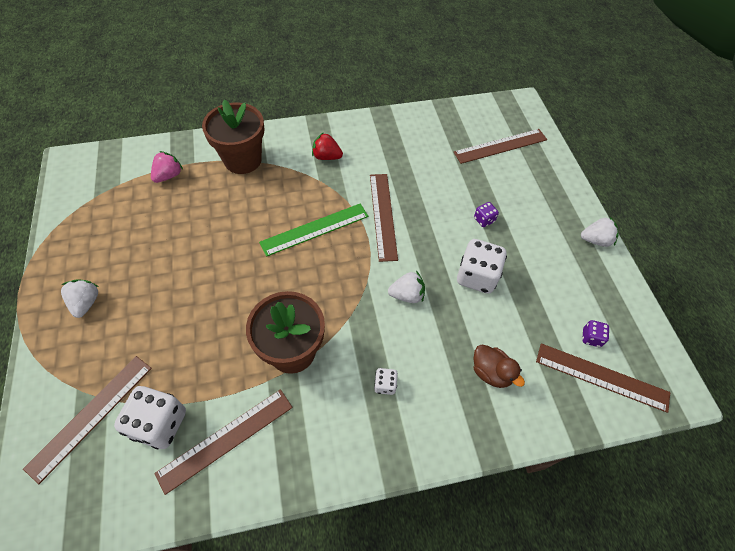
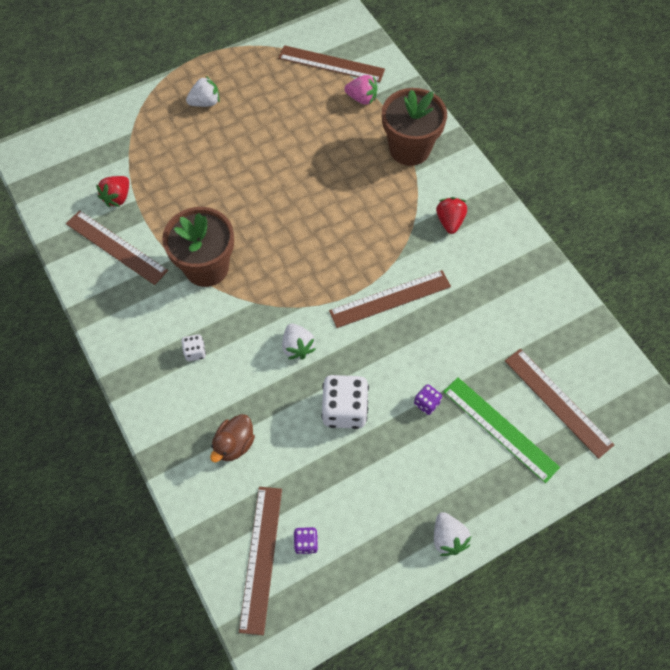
camera: 75 degrees right, 5 degrees up
brown ruler [23,356,152,484] -> brown ruler moved to [278,45,385,82]
white dice [114,386,186,449] -> red strawberry [96,176,129,207]
green ruler [259,203,368,257] -> green ruler moved to [443,377,560,483]

